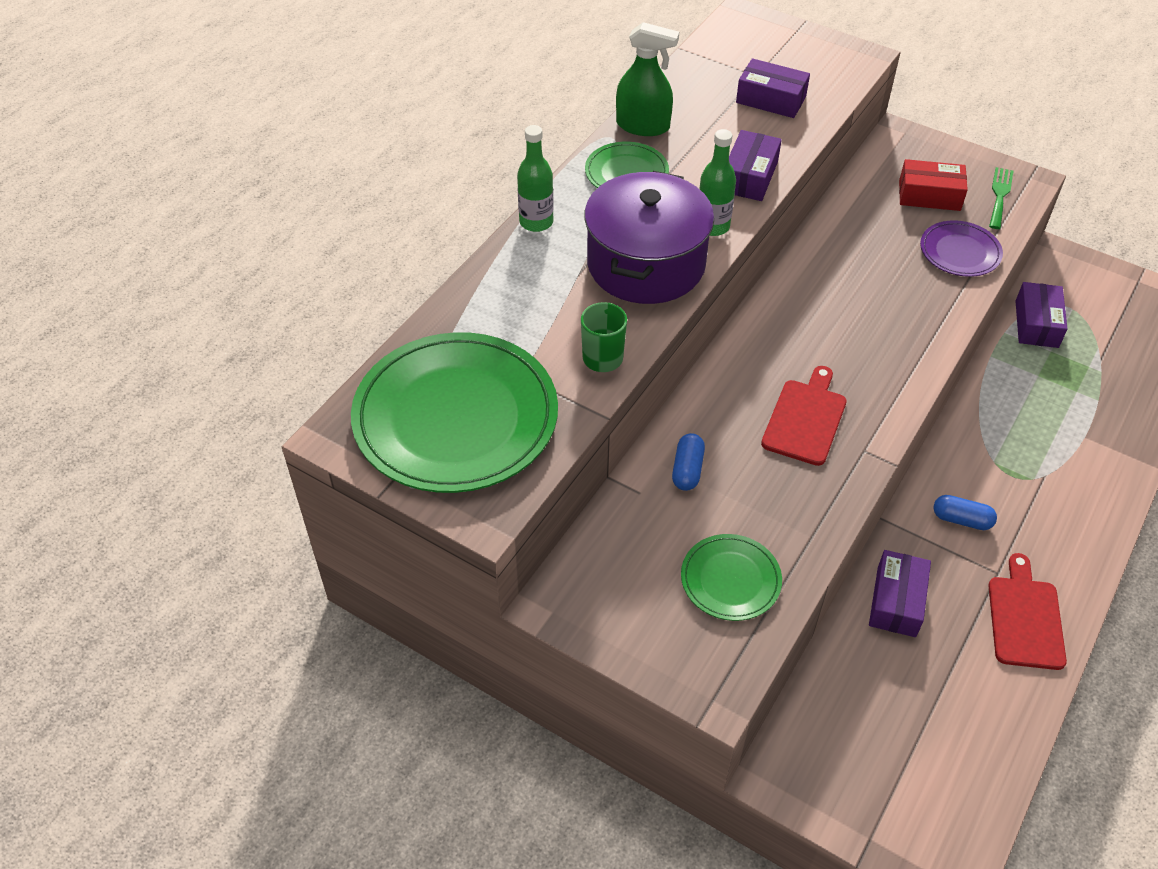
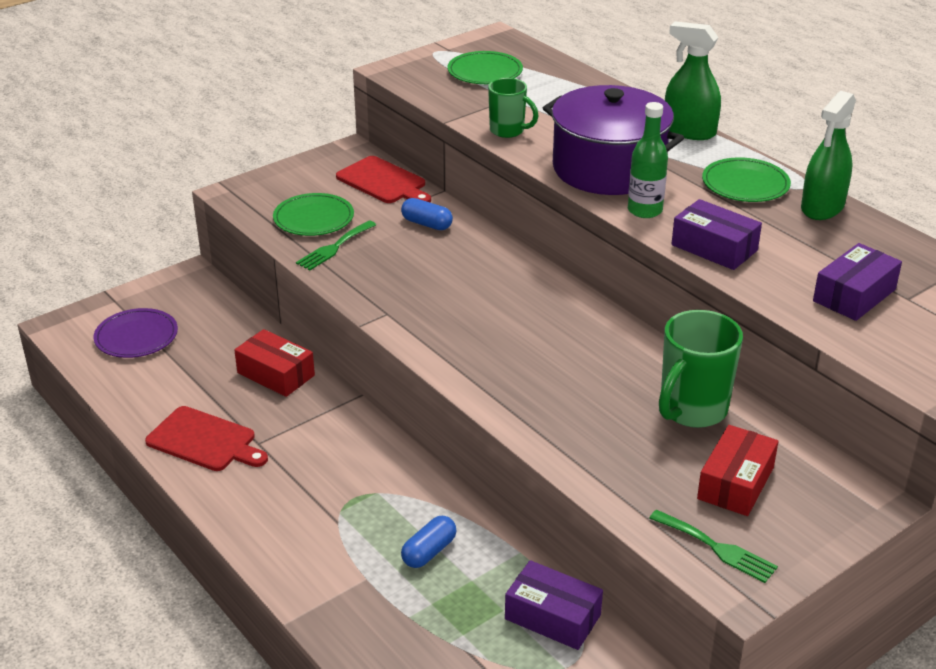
camera: 110 degrees right, 15 degrees down
green plate [351,332,558,493] -> green plate [447,51,523,84], size x0.49
green bottle [517,125,554,232] -> green spray bottle [665,21,721,140]
red cutting board [761,366,847,466] -> red cutting board moved to [336,156,431,203]
purple box [869,550,931,637] -> red box [234,329,315,397]
purple plate [920,220,1003,277] -> purple plate moved to [94,308,178,358]
blue capsule [933,495,997,530] -> blue capsule moved to [401,516,457,568]
none -> green fork [296,220,376,270]
none -> green mug [659,310,743,428]

